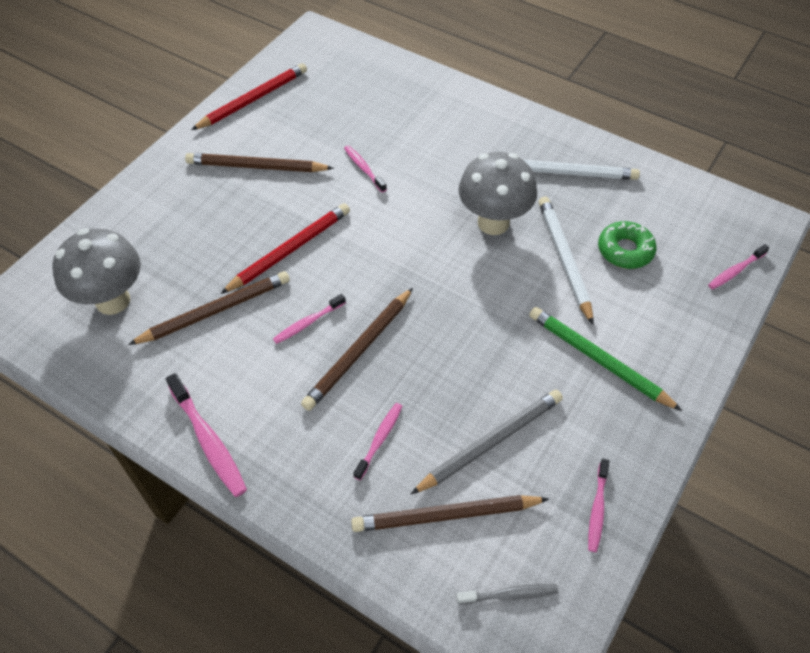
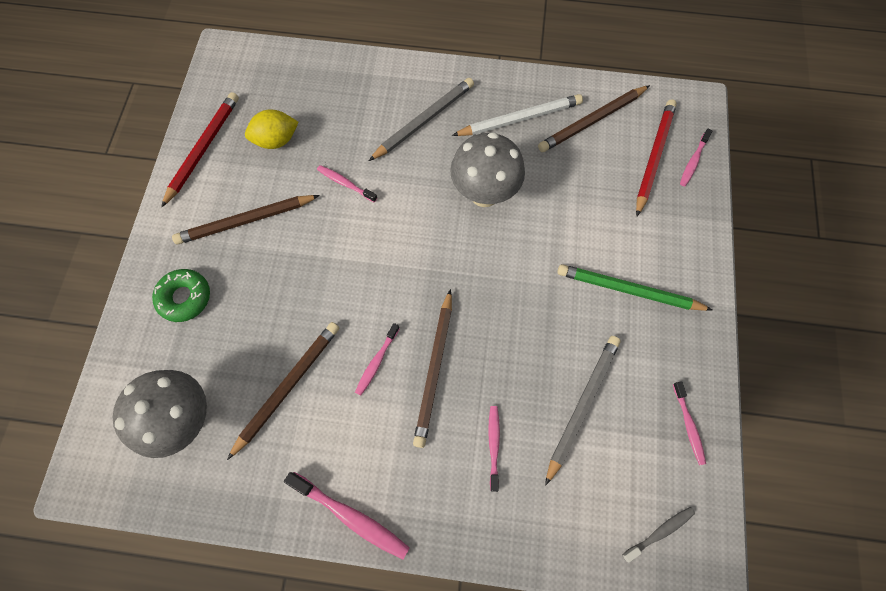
camera: 25 degrees left, 15 degrees up
red pencil [221,203,350,294] -> red pencil moved to [636,99,677,216]
brown pencil [351,495,549,532] -> brown pencil moved to [538,85,650,152]
white pencil [539,197,593,324] -> none
green donut [598,221,657,269] -> green donut moved to [152,269,210,322]
none -> yellow lemon [245,109,298,149]
none -> grey pencil [369,78,474,161]

